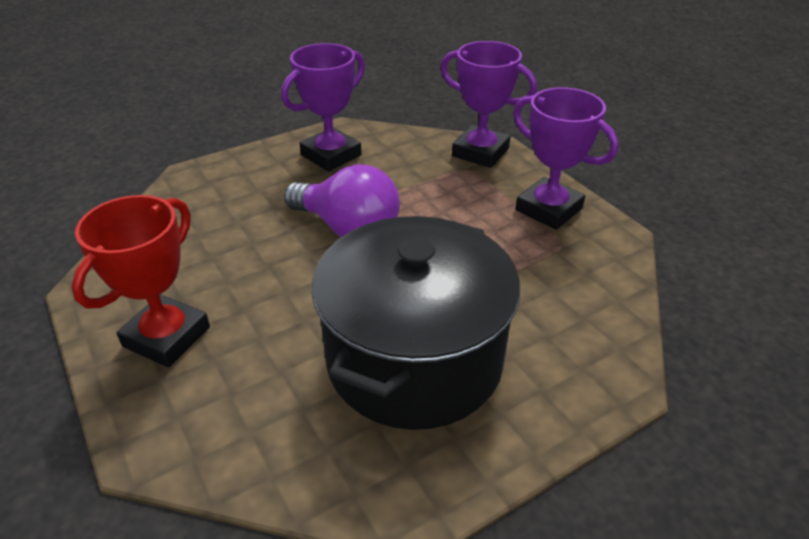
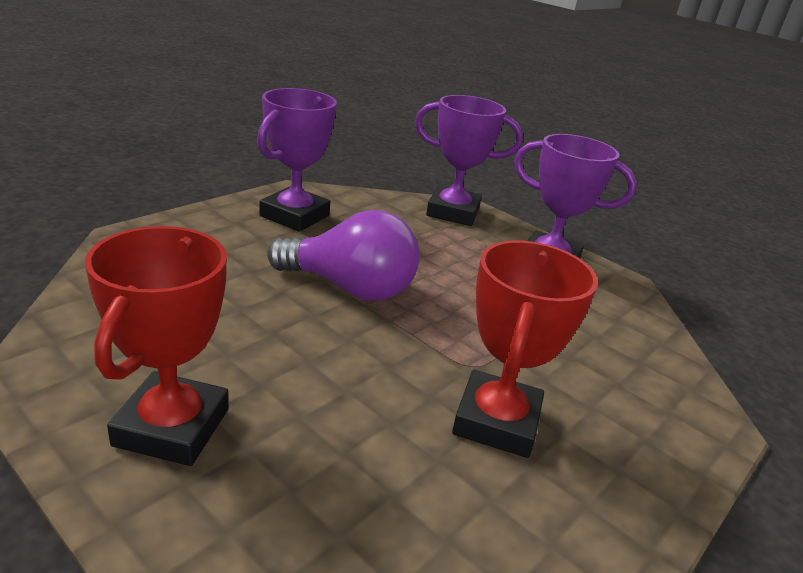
camera: 20 degrees left, 10 degrees down
black pot [312,216,520,430] -> red trophy [452,240,598,458]

